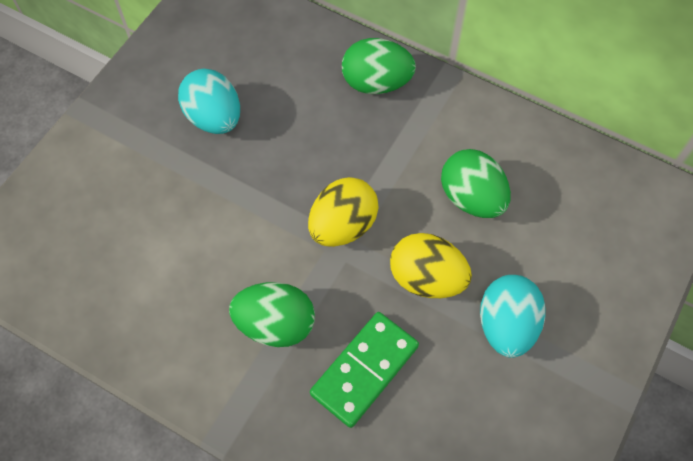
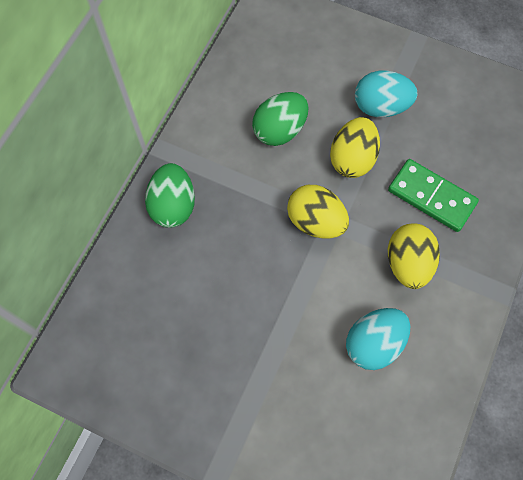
camera: 95 degrees left, 5 degrees up
turquoise egg [178,69,240,134] -> turquoise egg moved to [346,308,410,370]
green egg [229,282,315,347] -> yellow egg [388,224,440,289]

